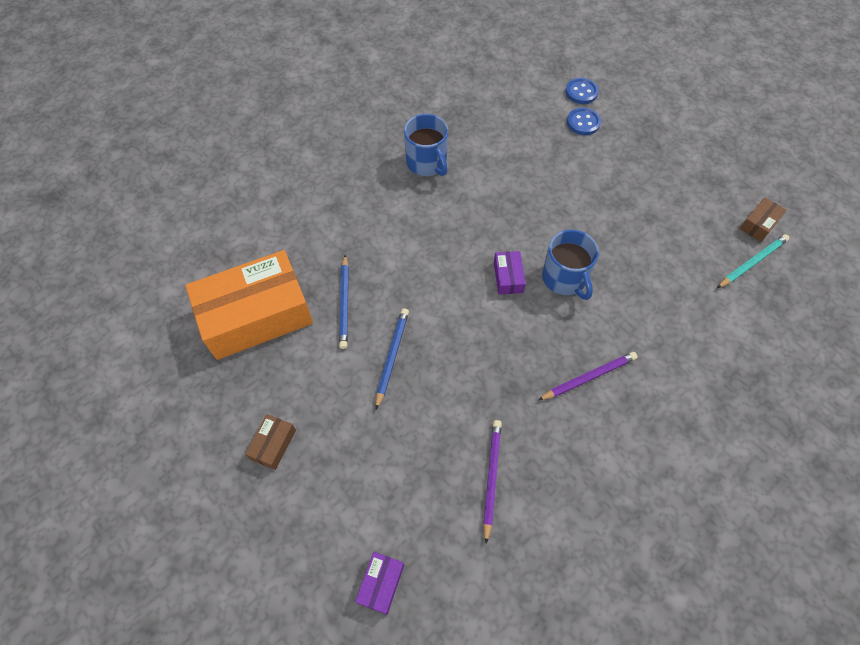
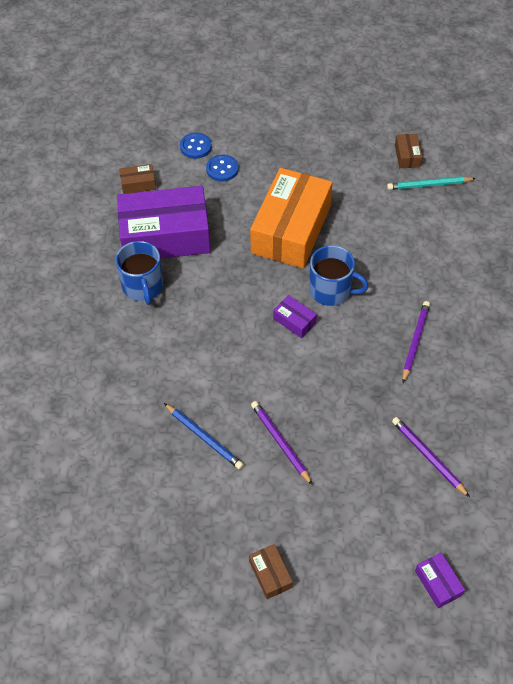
camera: 45 degrees left, 5 degrees down
orange box [186,250,313,360] -> orange box moved to [250,168,333,268]
blue pencil [376,308,409,410] -> purple pencil [251,401,312,485]
blue mug [404,114,448,176] -> blue mug turned 60 degrees clockwise [115,241,163,305]
turquoise pencil [717,234,789,288] -> turquoise pencil turned 105 degrees counterclockwise [387,176,476,190]
none -> purple box [117,186,211,259]
none -> brown box [119,164,156,194]

